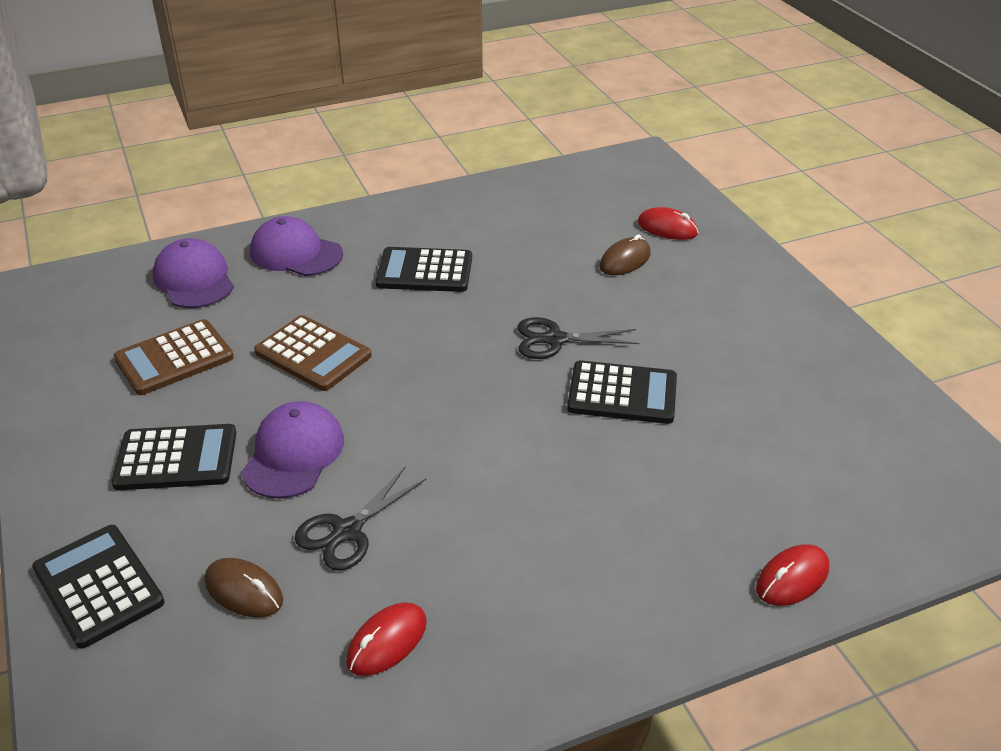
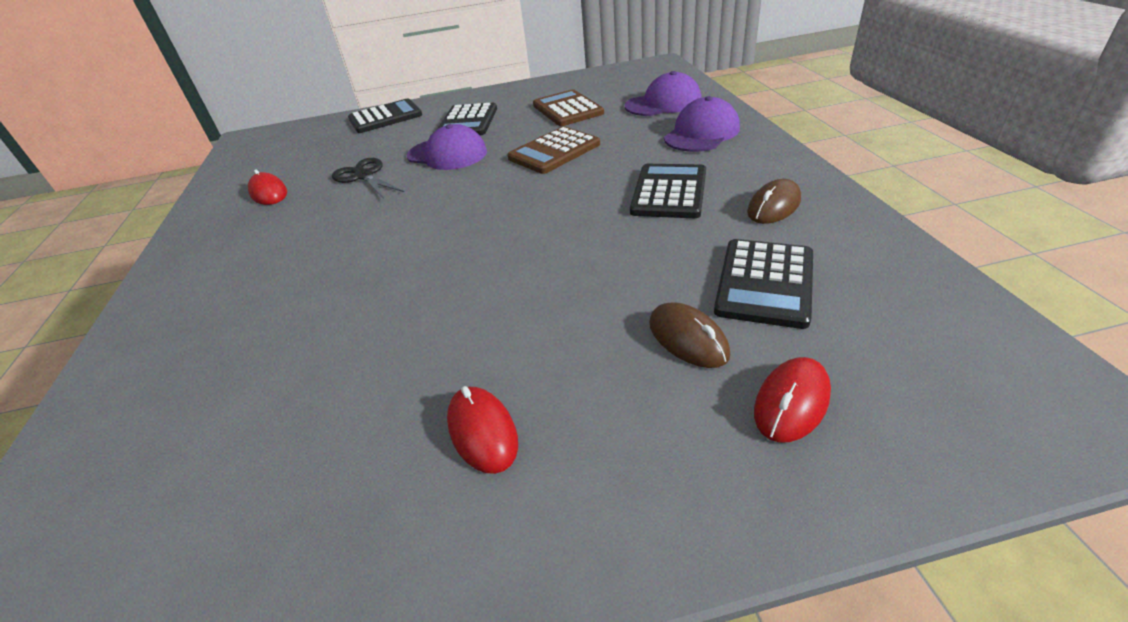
camera: 105 degrees right, 0 degrees up
brown mouse [205,558,283,618] -> brown mouse moved to [747,179,801,224]
black scissors [517,317,639,359] -> none
black calculator [567,360,677,424] -> black calculator moved to [714,239,813,329]
red mouse [756,544,829,606] -> red mouse moved to [447,386,518,474]

